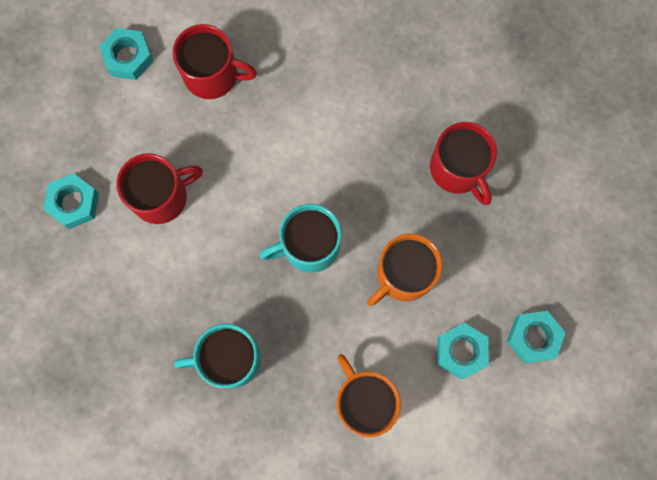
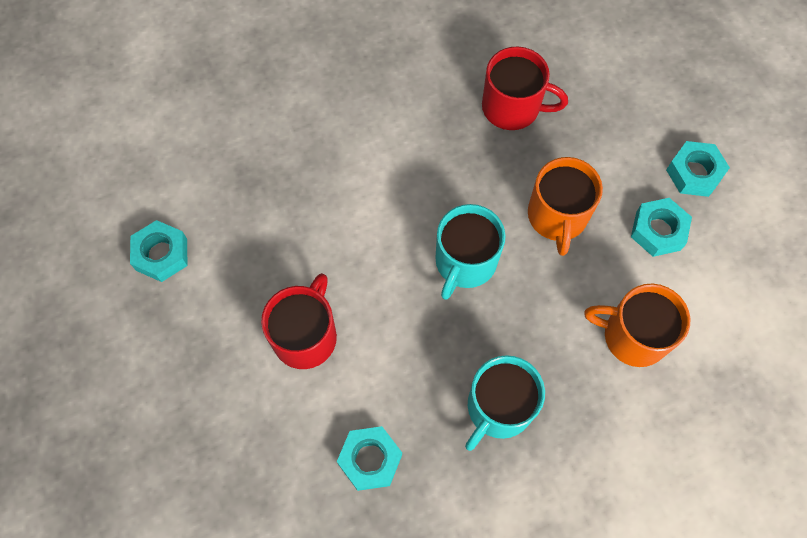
camera: 45 degrees left, 10 degrees down
turquoise nut [43,173,99,229] -> turquoise nut moved to [337,426,402,491]
red mug [172,24,257,99] -> none

